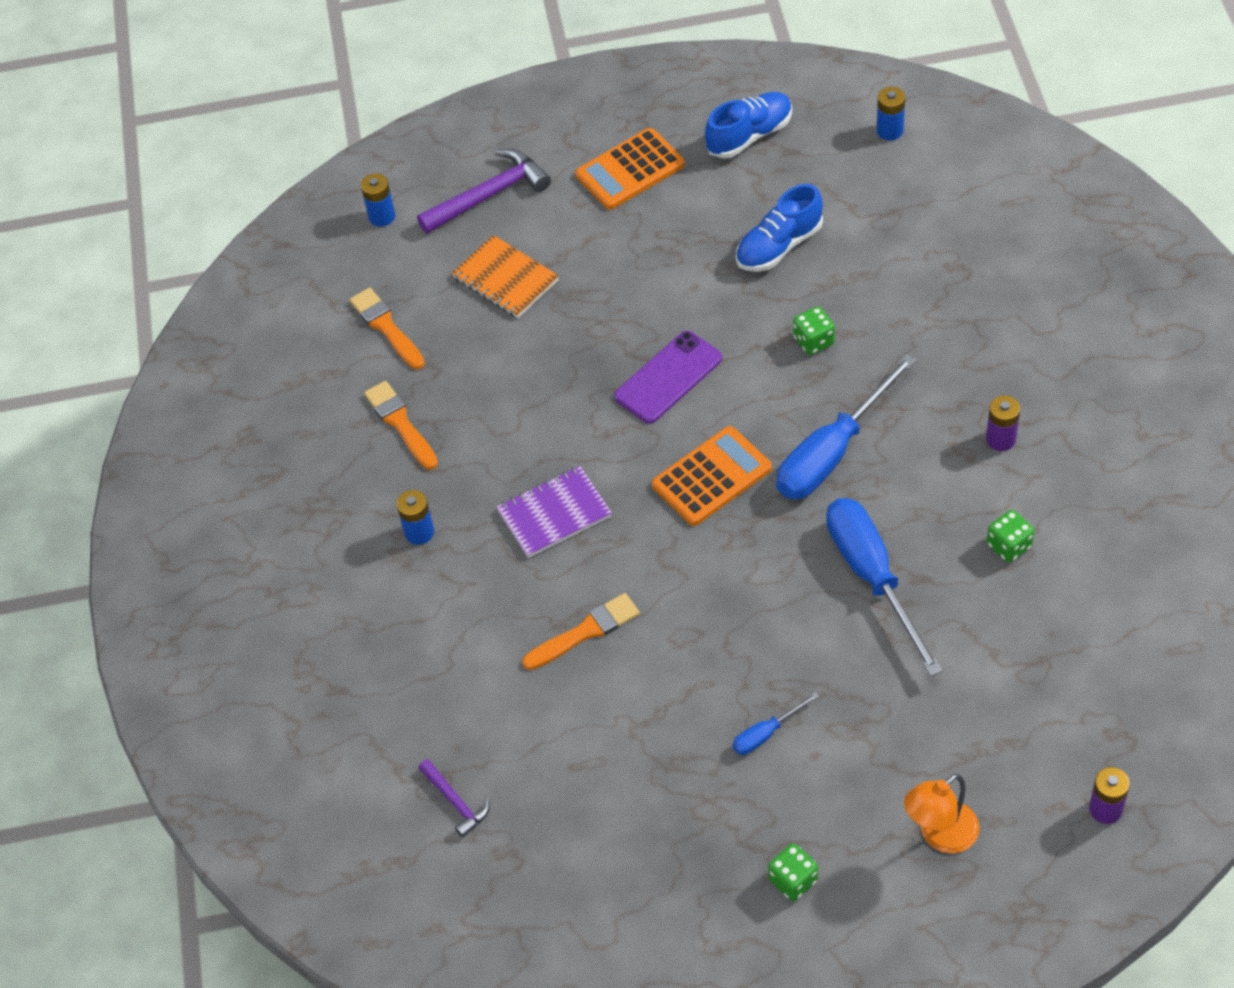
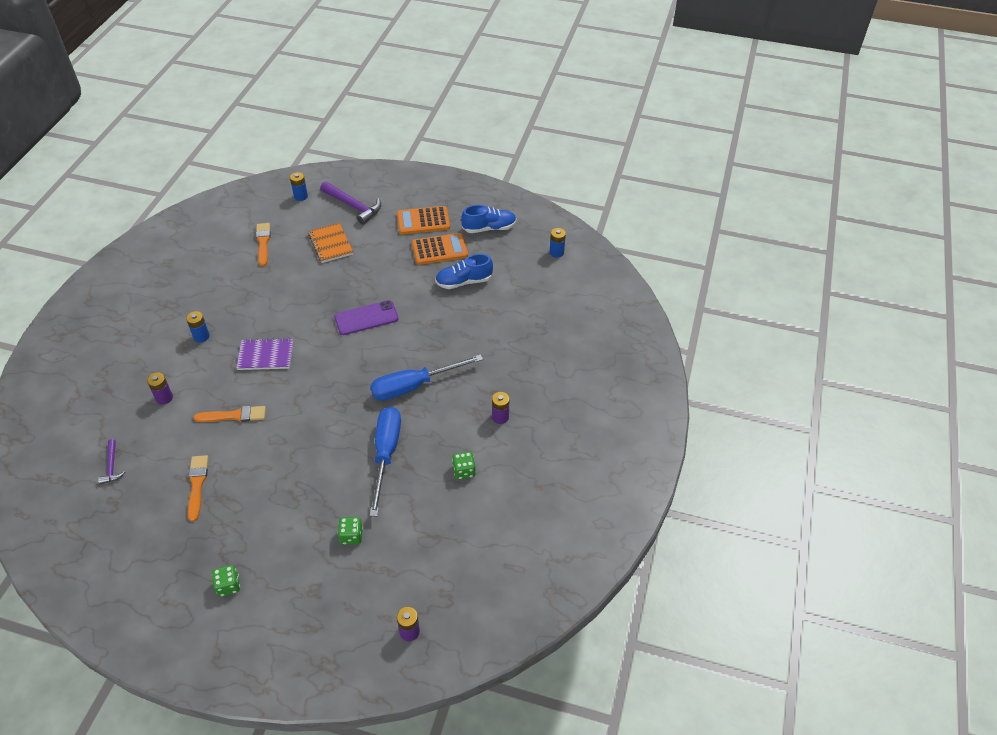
camera: 20 degrees right, 5 degrees down
orange brush [364,381,438,470] -> orange brush moved to [188,455,208,522]
purple hammer [417,149,551,234] -> purple hammer turned 45 degrees clockwise [320,181,381,225]
orange calculator [652,426,772,526] -> orange calculator moved to [412,233,468,265]
blue screwdriver [733,692,819,755] -> none
green dice [793,306,835,355] -> green dice moved to [338,517,363,545]
orange lamp [904,774,979,853] -> none
none -> purple battery [147,373,173,405]

